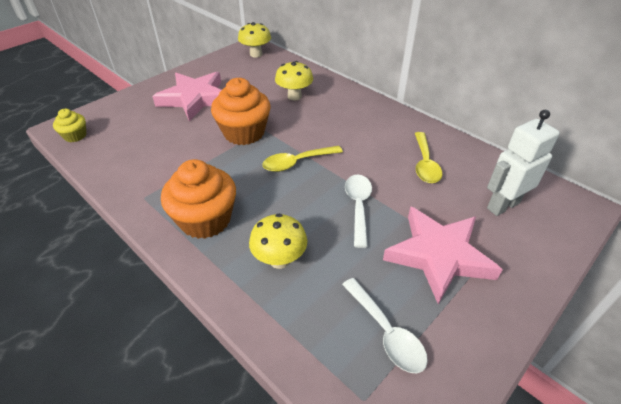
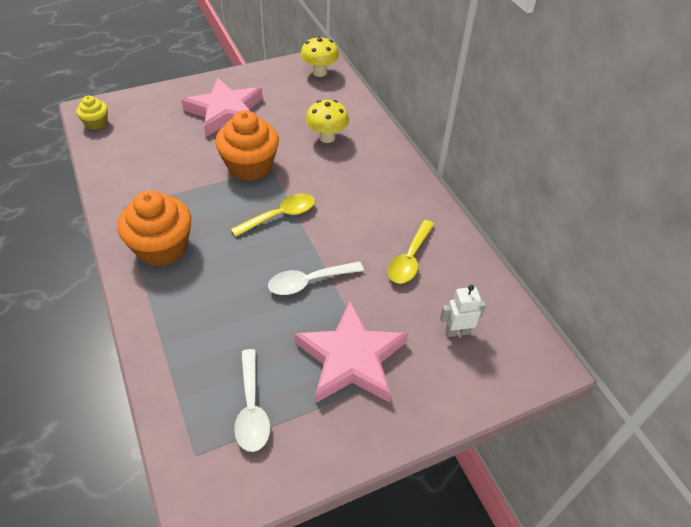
camera: 20 degrees right, 5 degrees up
yellow mushroom [249,213,307,269] -> none
yellow spoon [262,146,343,172] -> yellow spoon turned 150 degrees clockwise [231,193,315,237]
white spoon [345,174,372,248] -> white spoon turned 135 degrees counterclockwise [268,261,364,295]
white robot [487,110,560,216] -> white robot [440,285,486,337], size x0.61

